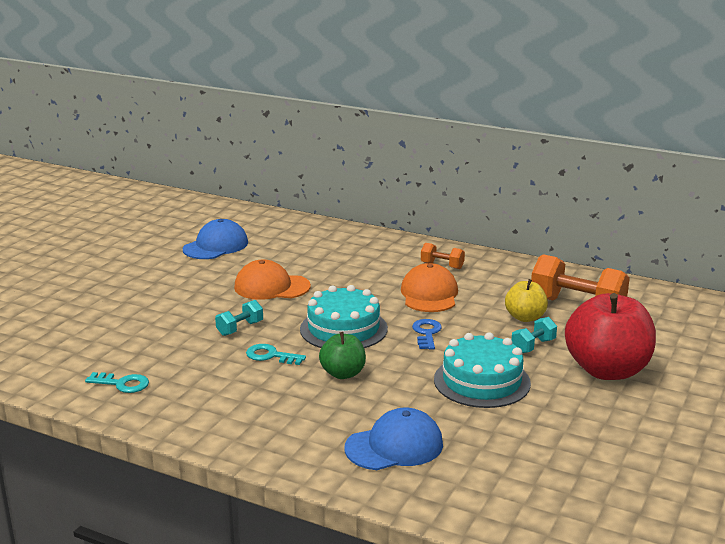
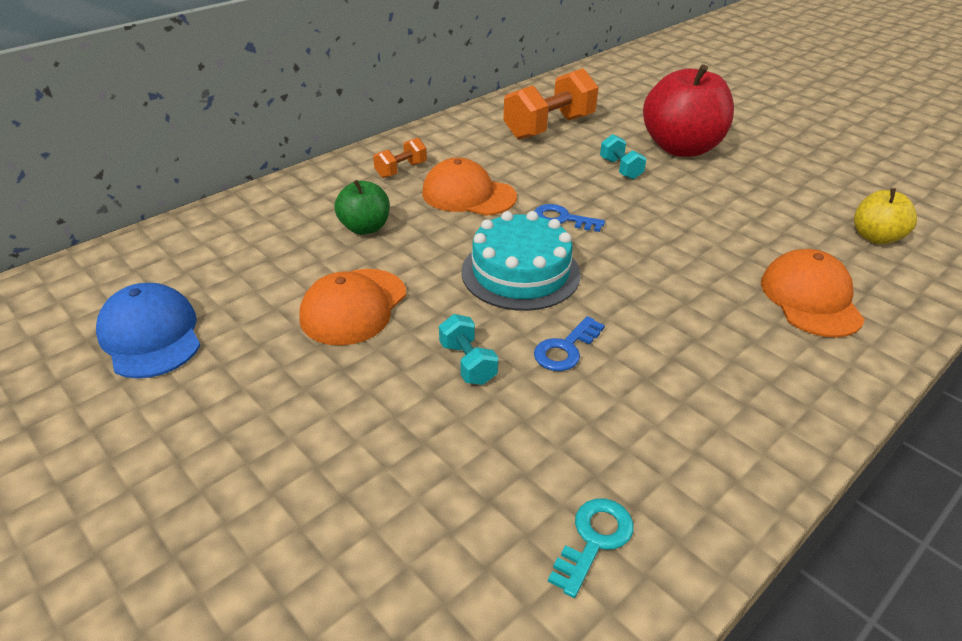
camera: 70 degrees left, 15 degrees up
turquoise key [246,344,306,365] -> blue key [534,316,605,371]
green apple [319,332,366,379] -> green apple moved to [334,180,390,235]
blue cap [344,407,443,470] -> orange cap [761,249,865,338]
turquoise cake [434,332,531,408] -> none
yellow apple [505,279,548,322] -> yellow apple moved to [854,188,917,244]

